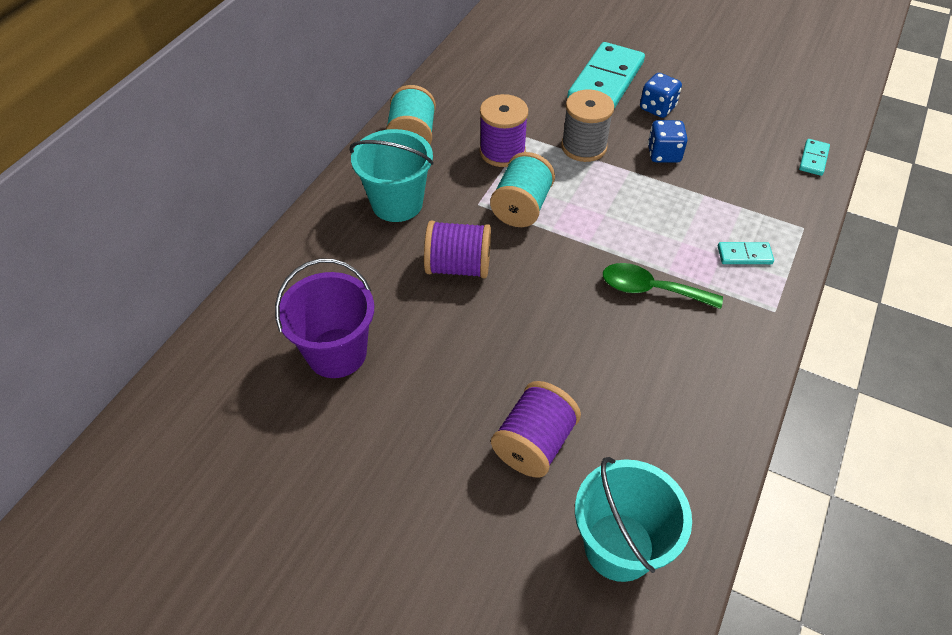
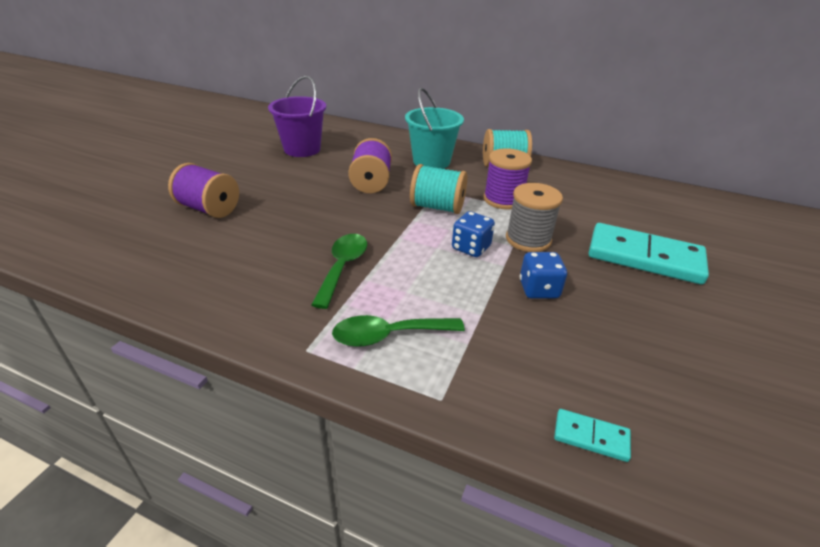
camera: 85 degrees right, 15 degrees down
turquoise bucket [575,457,692,582] -> none
blue dice [640,73,682,118] -> blue dice moved to [452,211,495,257]
turquoise domino [718,242,774,264] -> green spoon [332,315,465,347]

